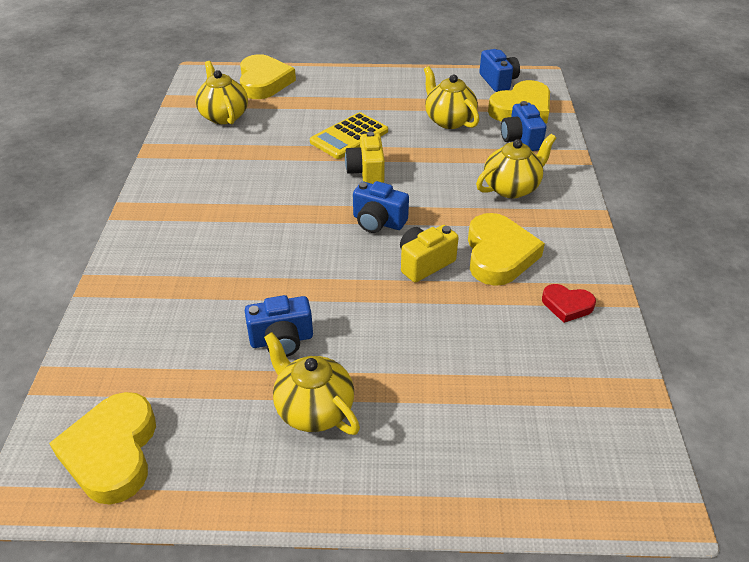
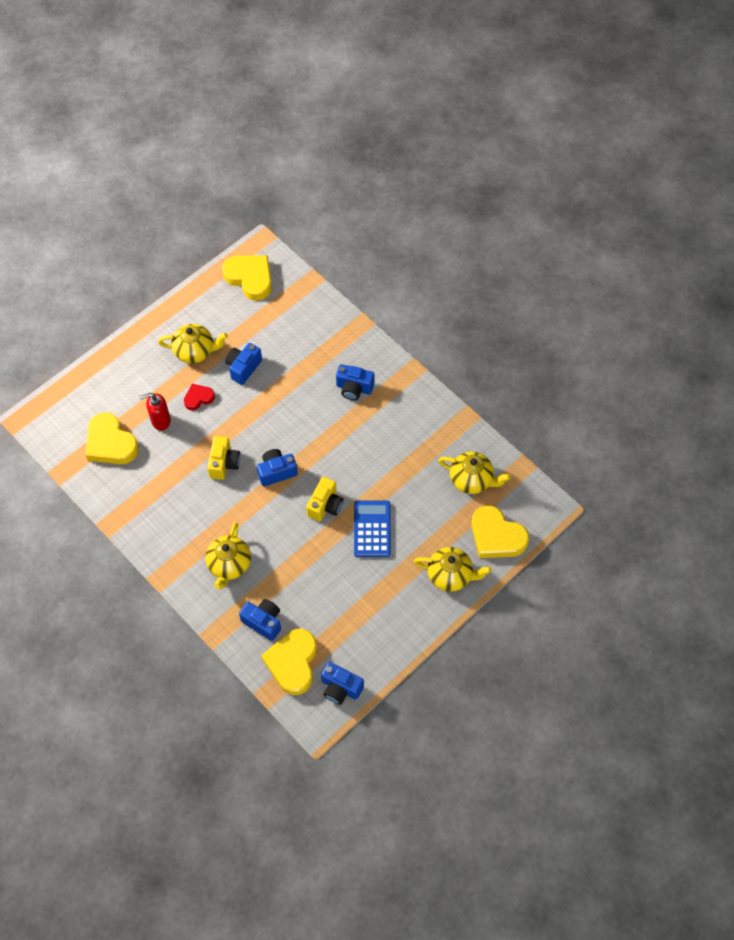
camera: 135 degrees right, 20 degrees up
yellow calculator [310,112,388,159] -> blue calculator [354,500,391,557]
yellow camera [345,131,385,184] -> yellow camera turned 75 degrees clockwise [306,477,343,521]
yellow teapot [424,66,479,129] -> yellow teapot moved to [414,547,492,592]
yellow heart [468,213,545,286] -> yellow heart moved to [86,412,139,464]
red heart [542,284,596,323] -> red heart moved to [184,384,215,410]
none -> red soap dispenser [139,393,171,431]
none -> blue camera [336,364,374,400]

